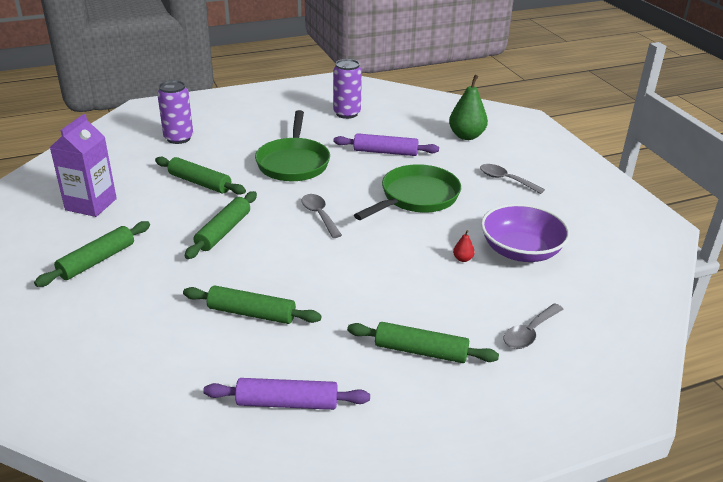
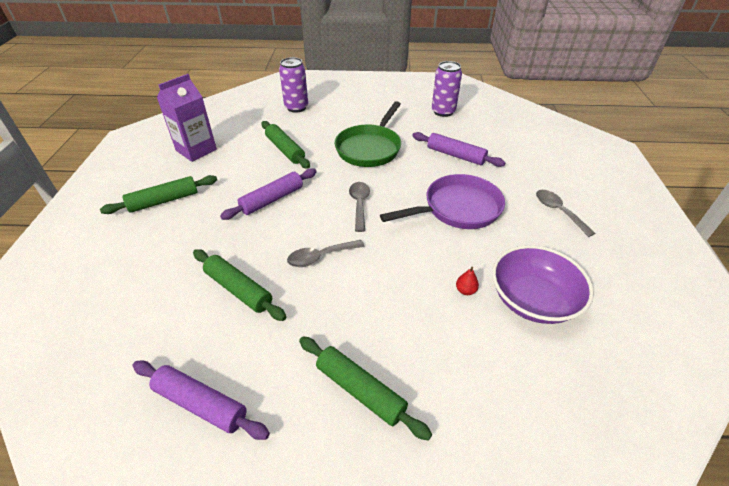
camera: 25 degrees right, 10 degrees up
green rolling pin [185,191,257,259] -> purple rolling pin [220,168,317,220]
green pan [354,164,461,220] -> purple pan [380,174,505,229]
green pear [449,75,488,140] -> none
grey spoon [504,303,564,349] -> grey spoon moved to [287,240,364,267]

